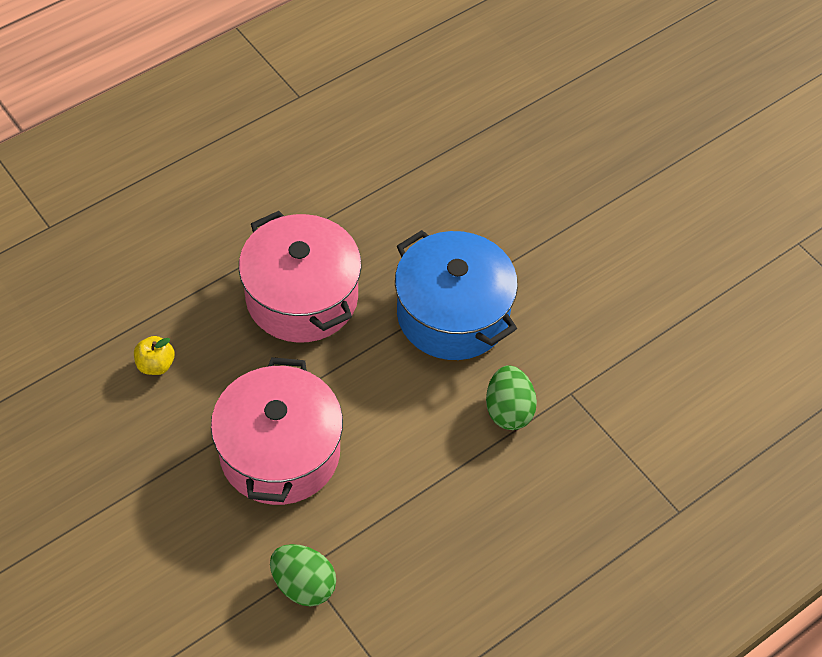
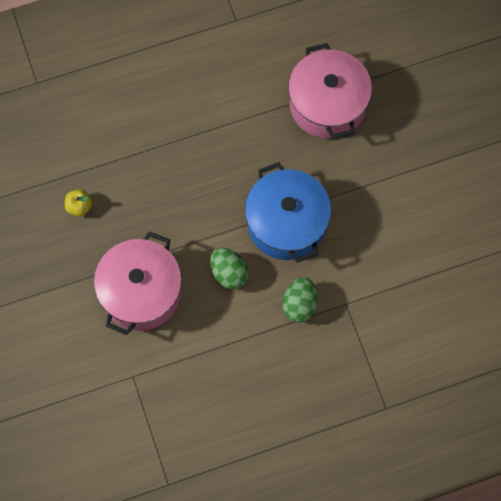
camera: 20 degrees right, 15 degrees up
pink pot [239,211,362,343] -> pink pot moved to [288,43,372,139]
green egg [270,544,336,606] -> green egg moved to [210,247,249,289]

